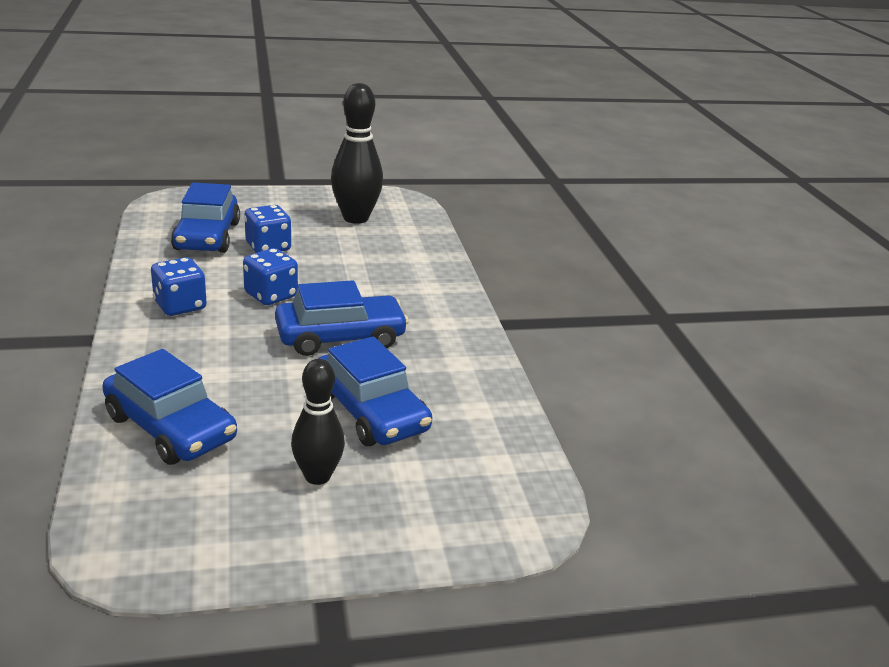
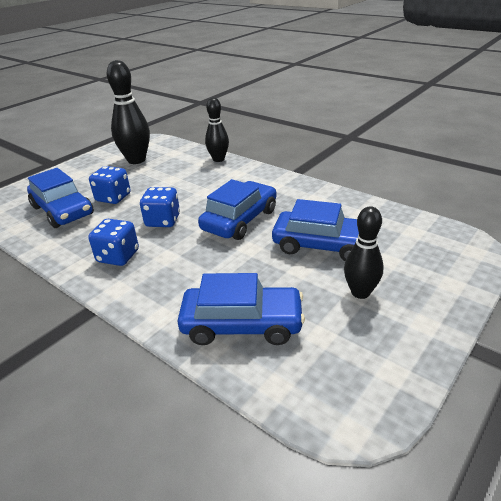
camera: 35 degrees left, 5 degrees up
none -> black bowling pin [205,97,229,162]

